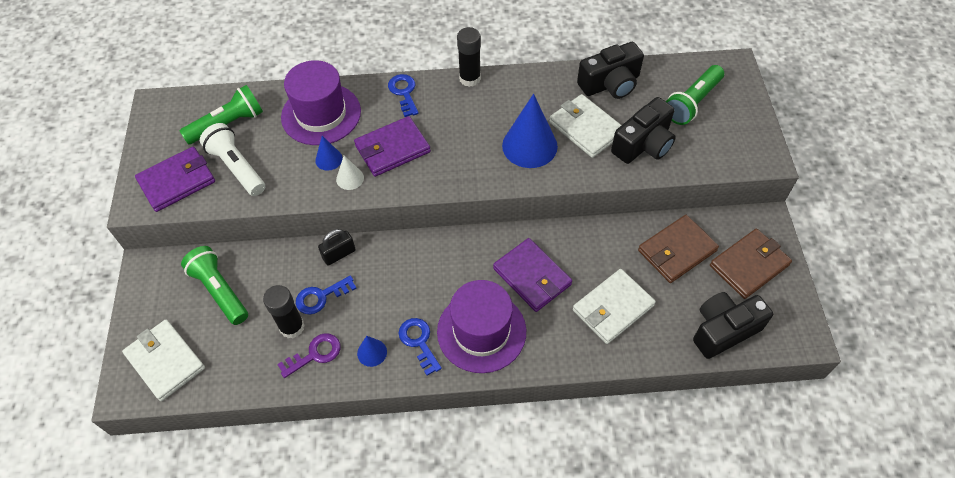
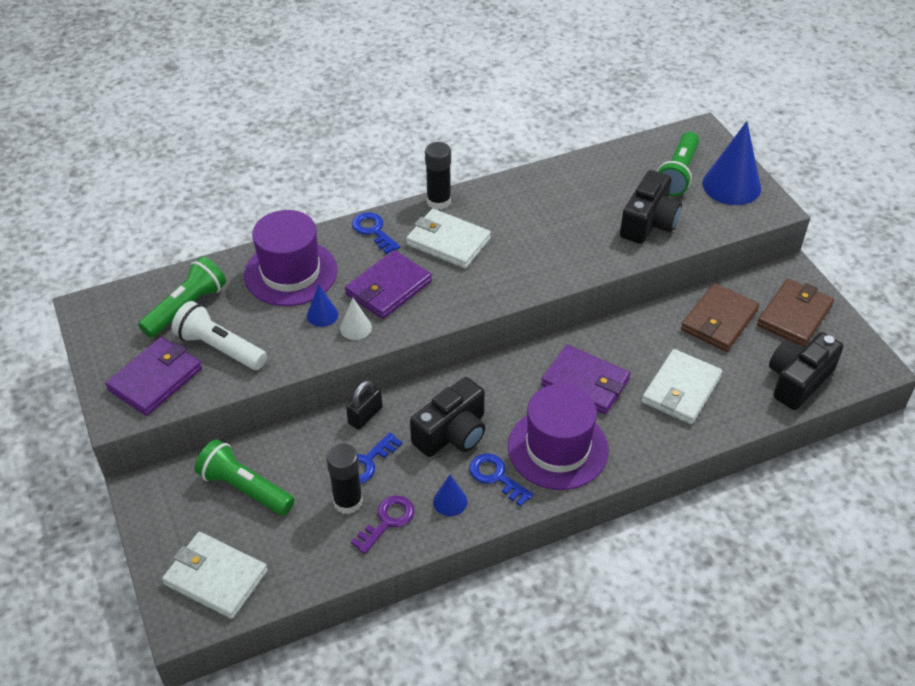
camera: 20 degrees left, 10 degrees down
blue cone [502,94,558,168] -> blue cone moved to [702,121,761,205]
white wallet [549,94,621,158] -> white wallet moved to [406,209,491,268]
black camera [577,42,644,99] -> black camera moved to [410,377,485,457]

